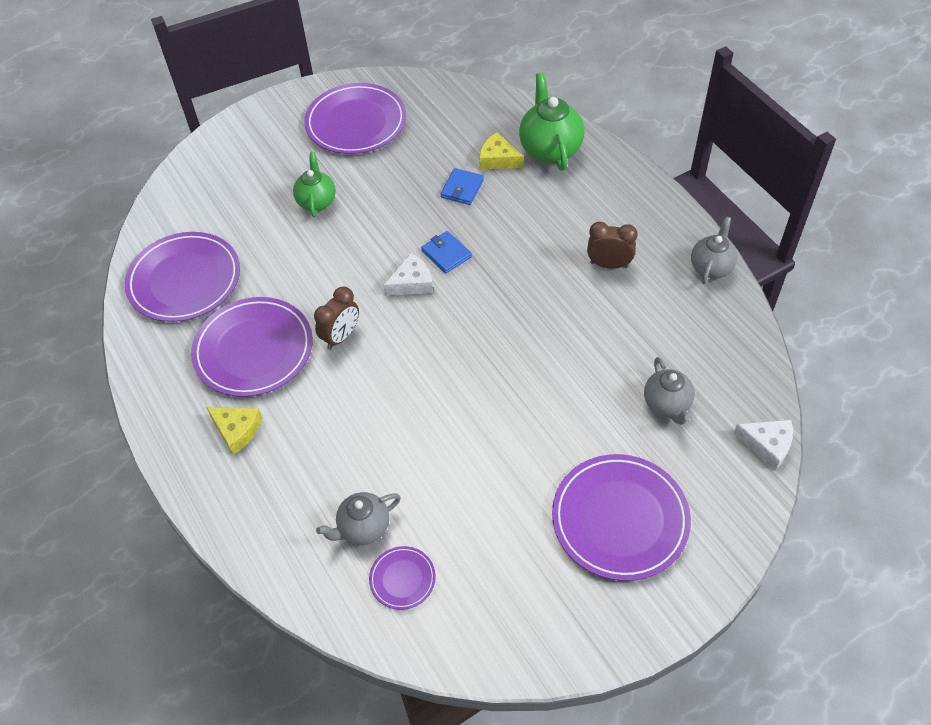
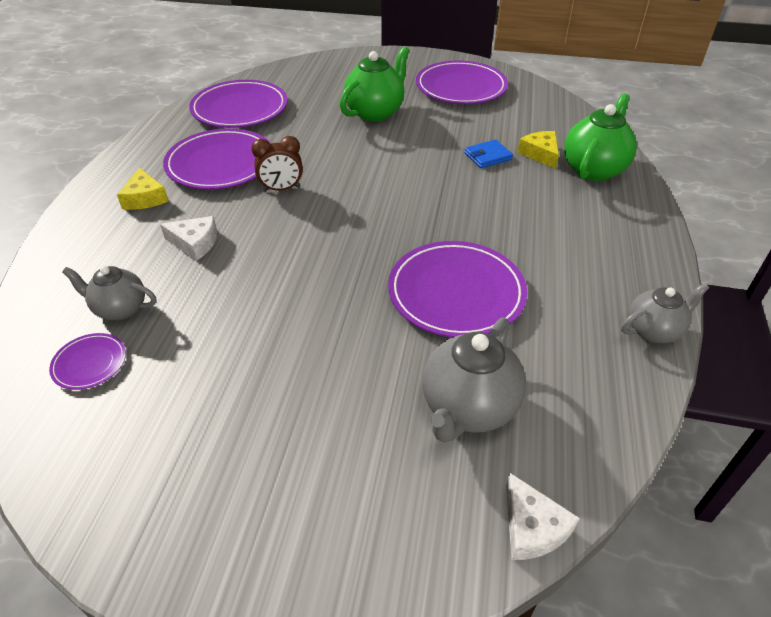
camera: 40 degrees right, 10 degrees down
green teapot [293,152,336,217] -> green teapot [340,46,410,122], size x1.58
white cheese [383,253,433,296] -> white cheese moved to [160,216,217,261]
blue wallet [421,231,472,274] -> none
purple plate [552,454,691,581] -> purple plate moved to [388,241,527,337]
brown clock [587,222,638,269] -> none
grey teapot [644,357,695,425] -> grey teapot [422,318,526,443], size x1.58

